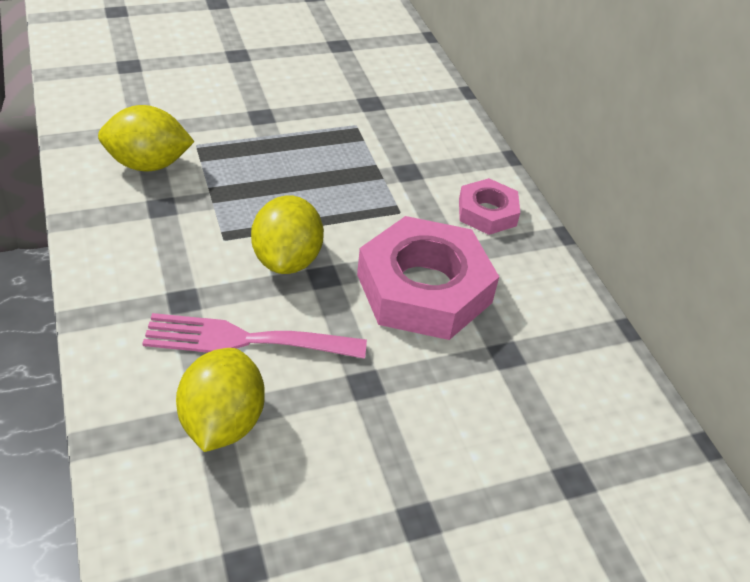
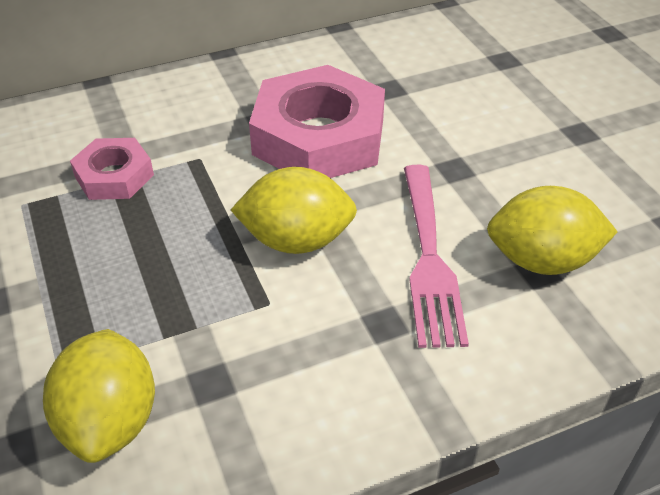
camera: 90 degrees left, 0 degrees up
pink nut [459,178,520,235] -> pink nut moved to [70,138,154,200]

